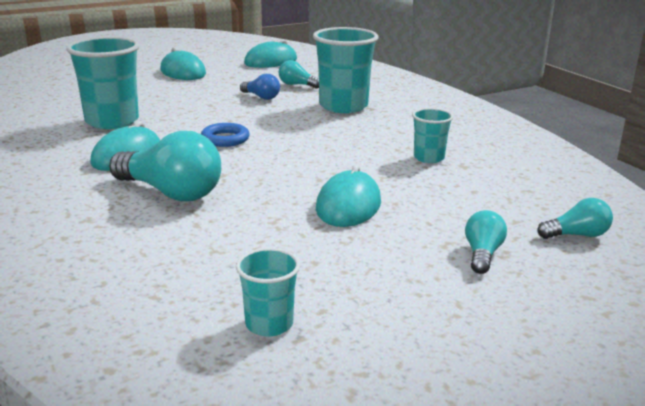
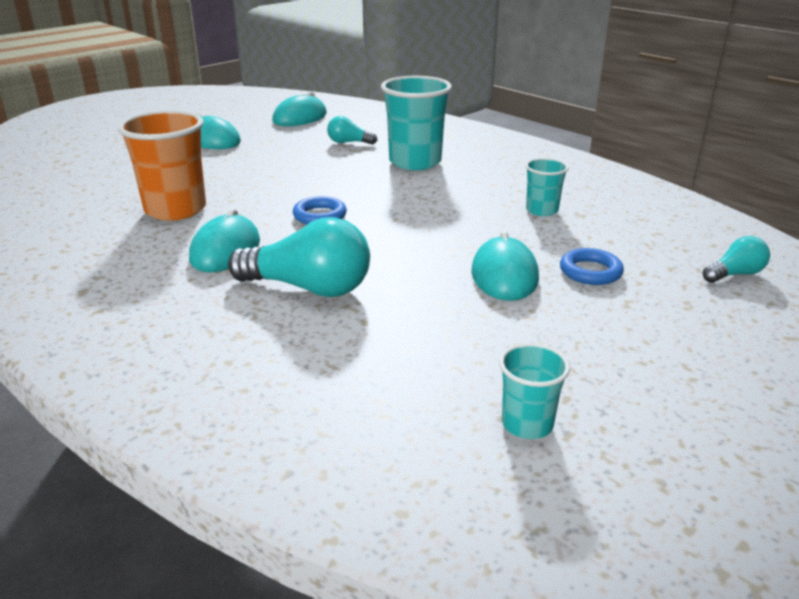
camera: 15 degrees left, 5 degrees up
turquoise cup [66,36,140,129] -> orange cup [118,110,206,221]
blue light bulb [240,74,280,100] -> none
turquoise light bulb [465,210,507,274] -> none
none -> blue ring [560,248,624,285]

